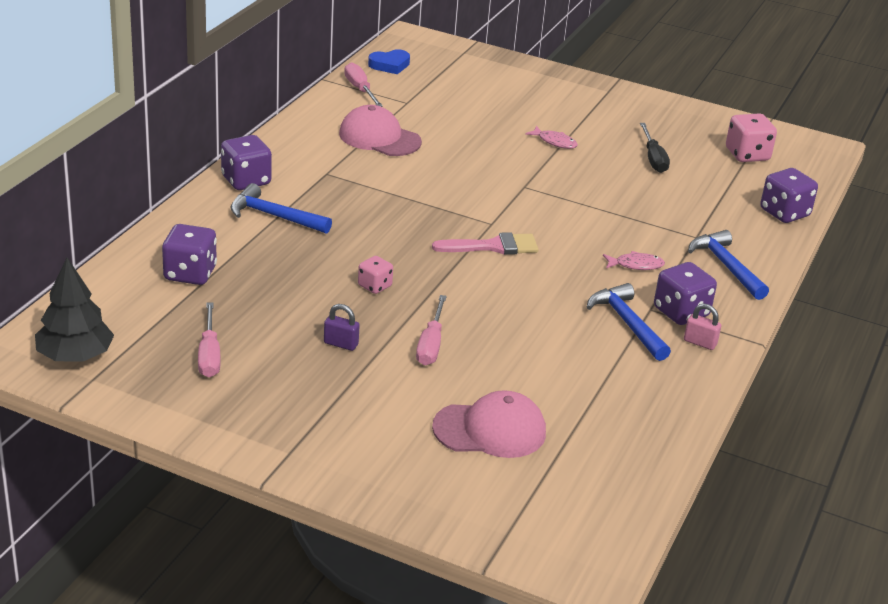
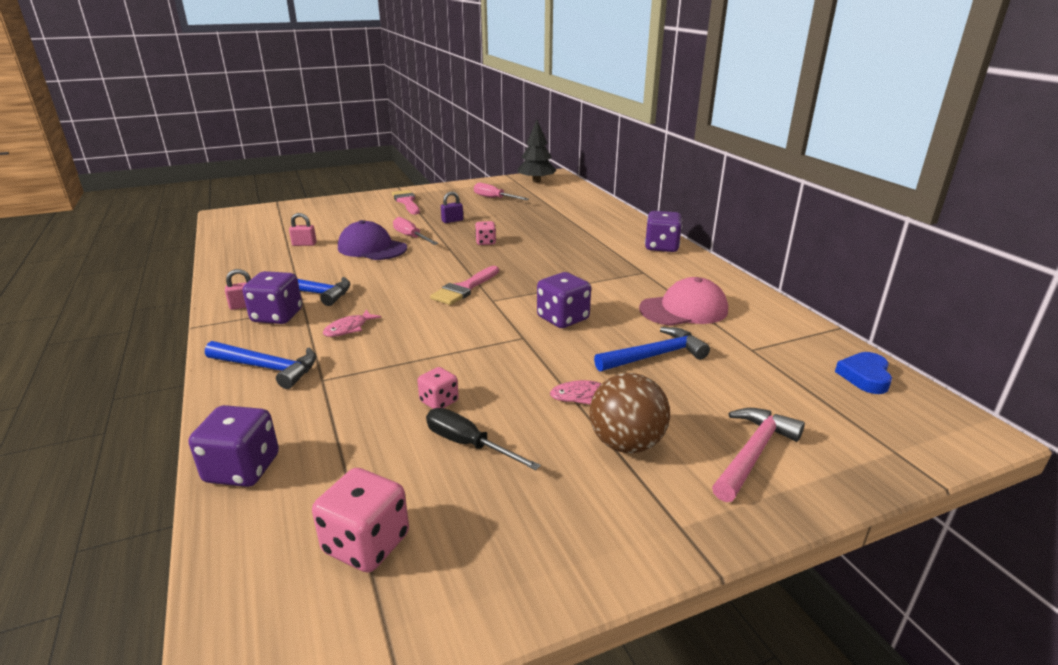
camera: 135 degrees right, 5 degrees down
purple dice [162,224,217,285] -> purple dice moved to [537,272,591,328]
blue hammer [230,183,332,234] -> blue hammer moved to [594,327,710,372]
pink screwdriver [344,62,383,107] -> none
pink cap [432,390,546,458] -> none
none -> pink padlock [289,213,317,246]
none -> purple cap [338,220,407,260]
none -> pink brush [392,190,420,215]
none -> pink dice [417,367,459,409]
none -> brown ball [590,373,670,453]
none -> pink hammer [712,408,805,502]

